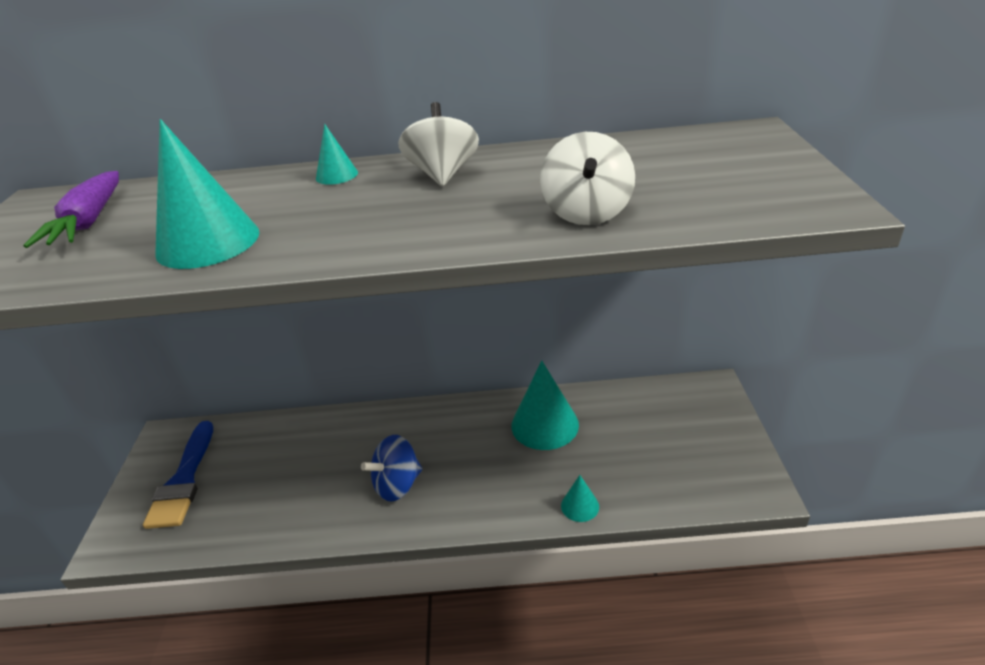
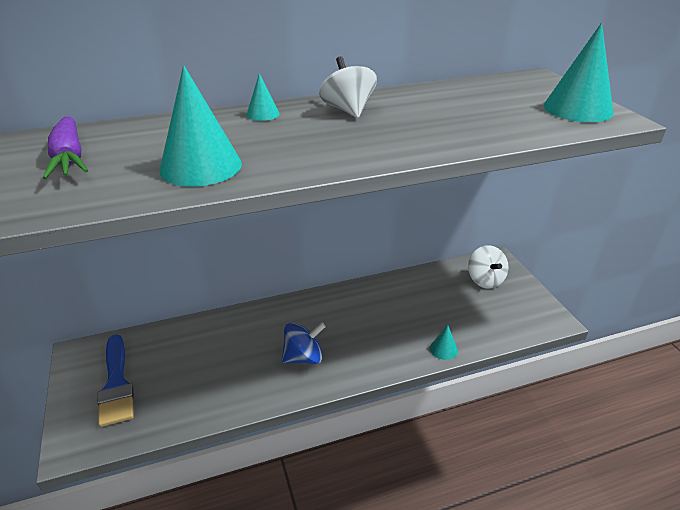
camera: 20 degrees left, 0 degrees up
blue spinning top [361,435,422,502] -> blue spinning top turned 150 degrees counterclockwise [282,322,326,364]
turquoise cone [511,360,579,450] -> turquoise cone moved to [544,23,614,122]
white spinning top [540,132,635,225] -> white spinning top moved to [468,245,509,289]

